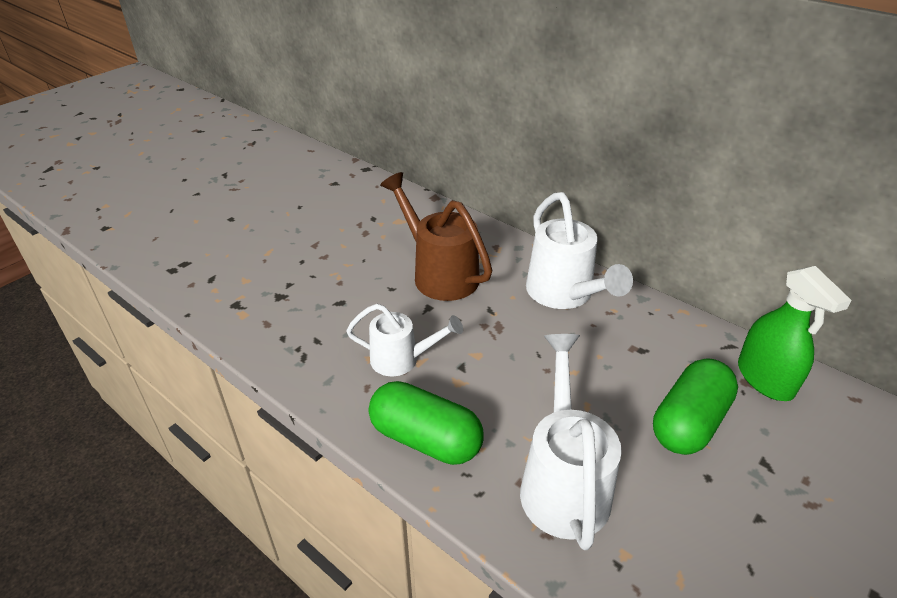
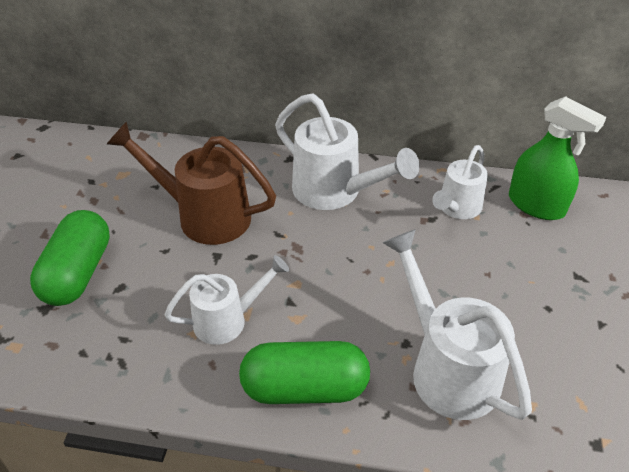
camera: 30 degrees left, 5 degrees up
green capsule [653,358,738,455] -> green capsule moved to [30,210,110,306]
none -> white watering can [432,145,488,219]

